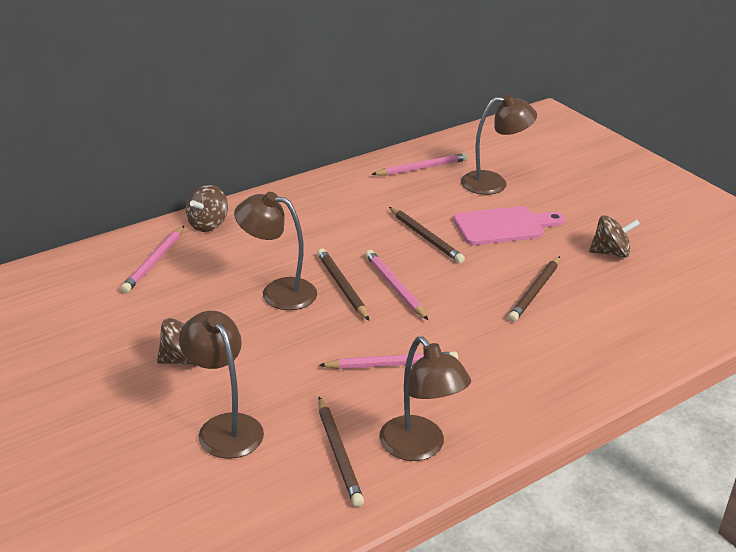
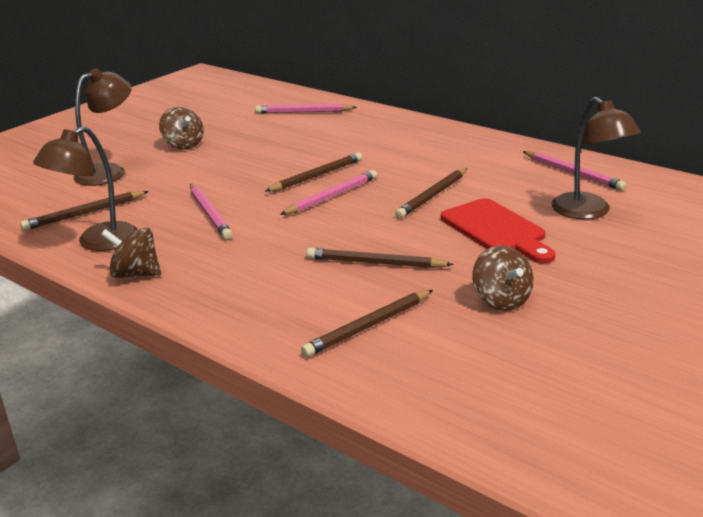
camera: 75 degrees right, 5 degrees down
brown spinning top [186,185,228,232] -> brown spinning top moved to [101,228,161,278]
brown lamp [234,192,317,310] -> none
pink cutting board [454,206,565,245] -> red cutting board [441,198,555,263]
none -> brown pencil [301,290,433,357]

